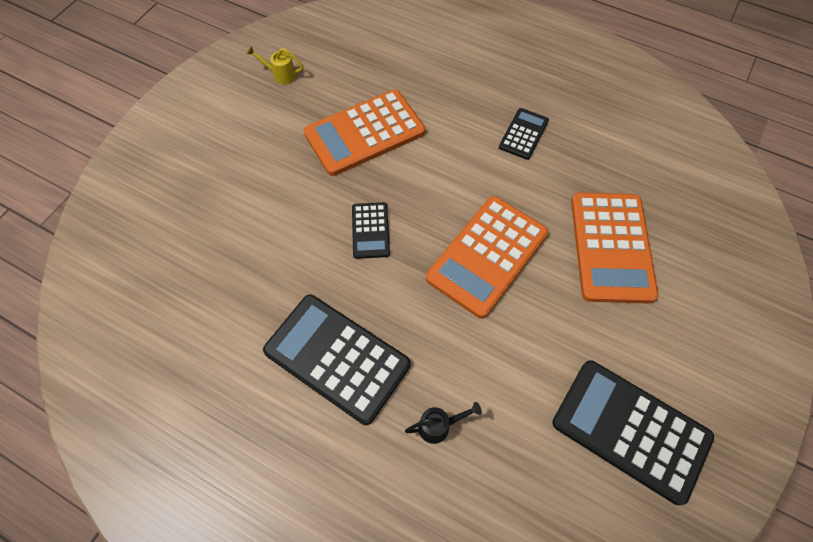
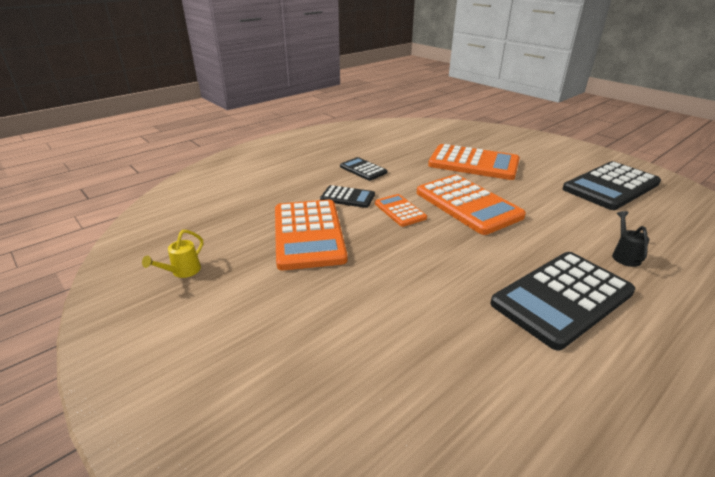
camera: 70 degrees left, 30 degrees down
black calculator [352,202,390,259] -> black calculator moved to [320,185,375,208]
none -> orange calculator [375,194,427,227]

